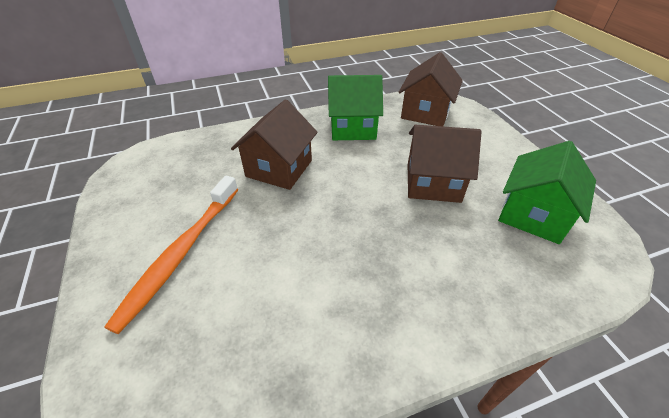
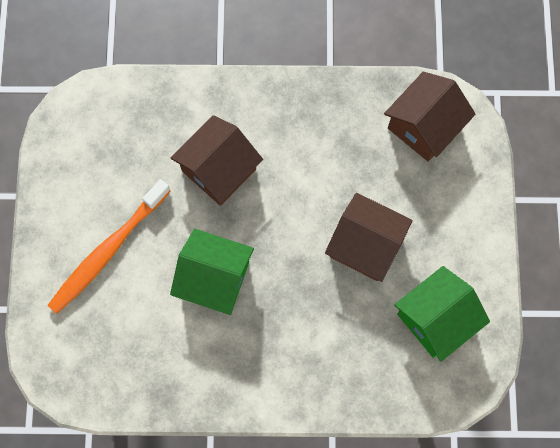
camera: 20 degrees right, 30 degrees up
green house [328,75,383,140] -> green house moved to [170,229,254,315]

